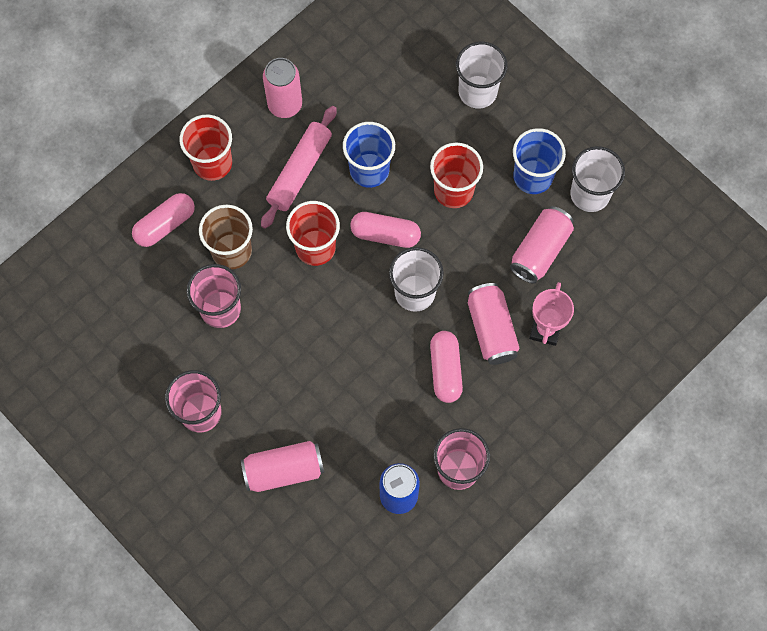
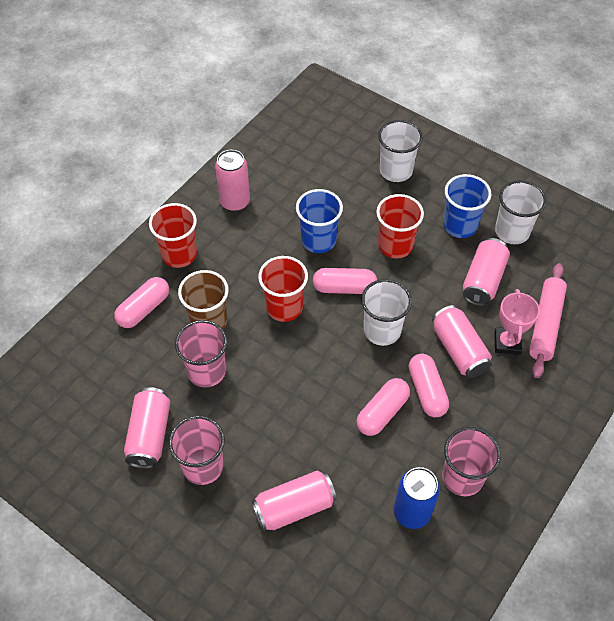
camera: 10 degrees left, 15 degrees down
pink rolling pin [261,106,337,229] -> pink rolling pin moved to [529,263,567,378]
none -> pink can [124,387,170,469]
none -> pink capsule [356,378,410,436]

